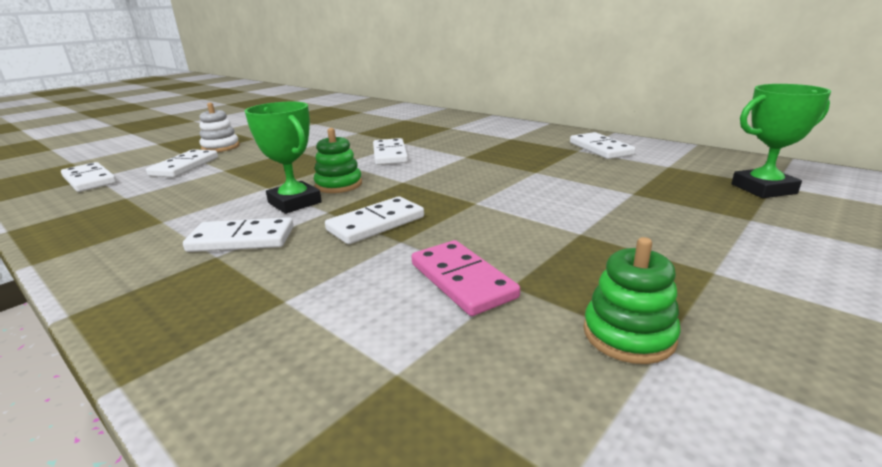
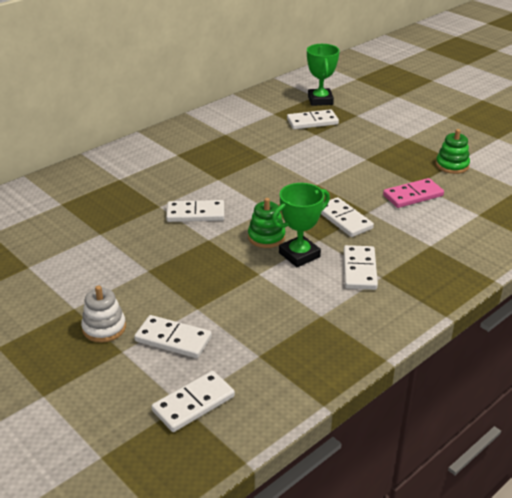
camera: 85 degrees left, 10 degrees up
white domino [570,132,635,159] -> white domino moved to [287,109,339,129]

